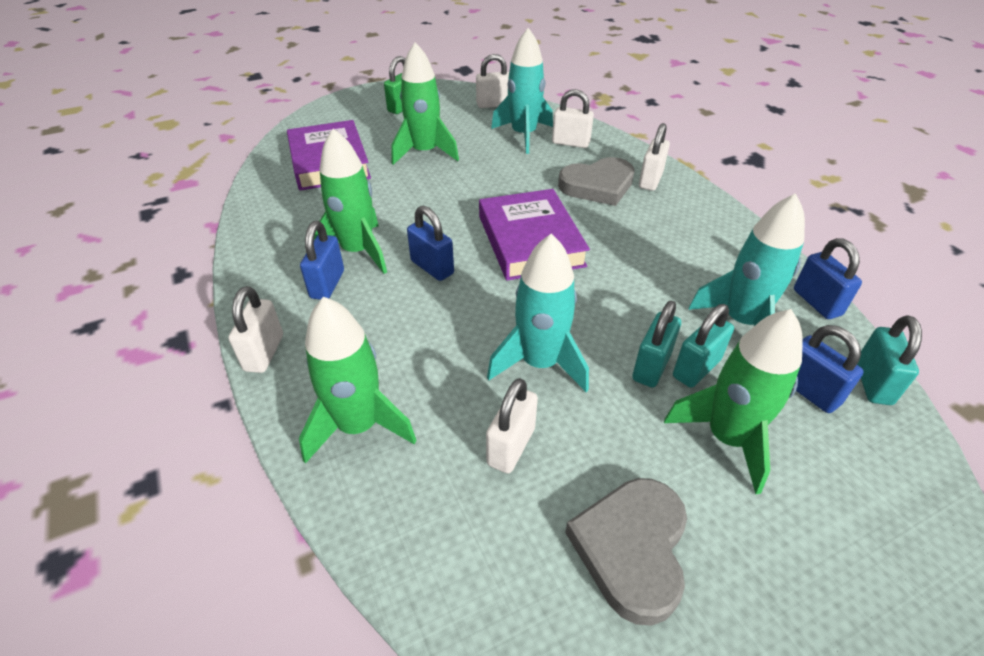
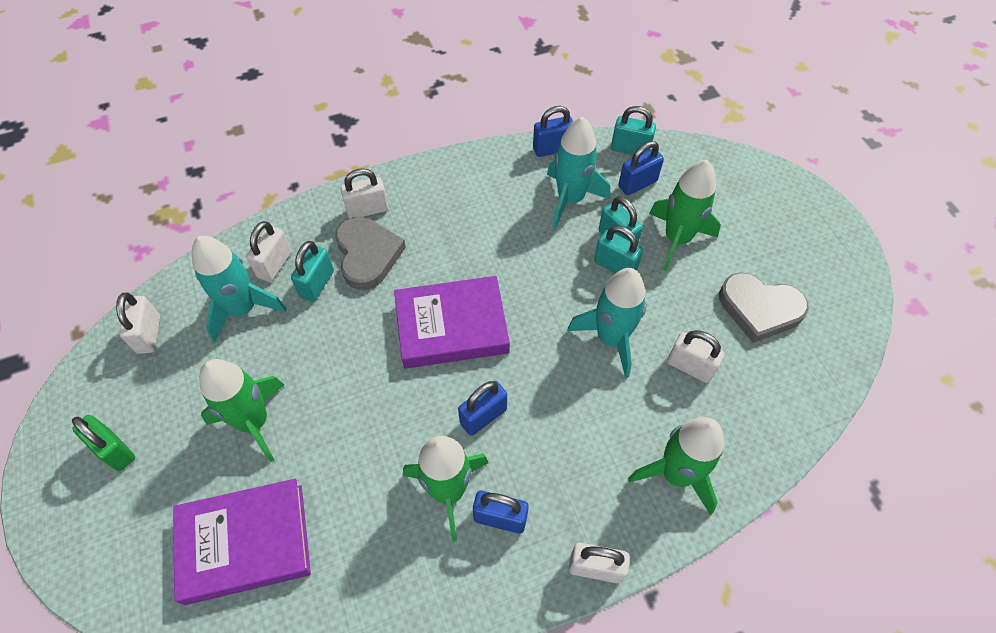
camera: 85 degrees left, 15 degrees up
white padlock [639,123,670,191] -> white padlock turned 45 degrees counterclockwise [341,168,388,218]
none -> turquoise padlock [291,241,334,302]

